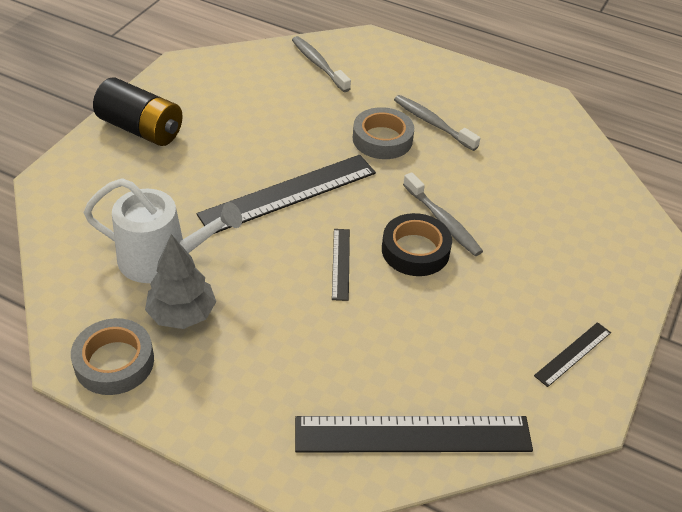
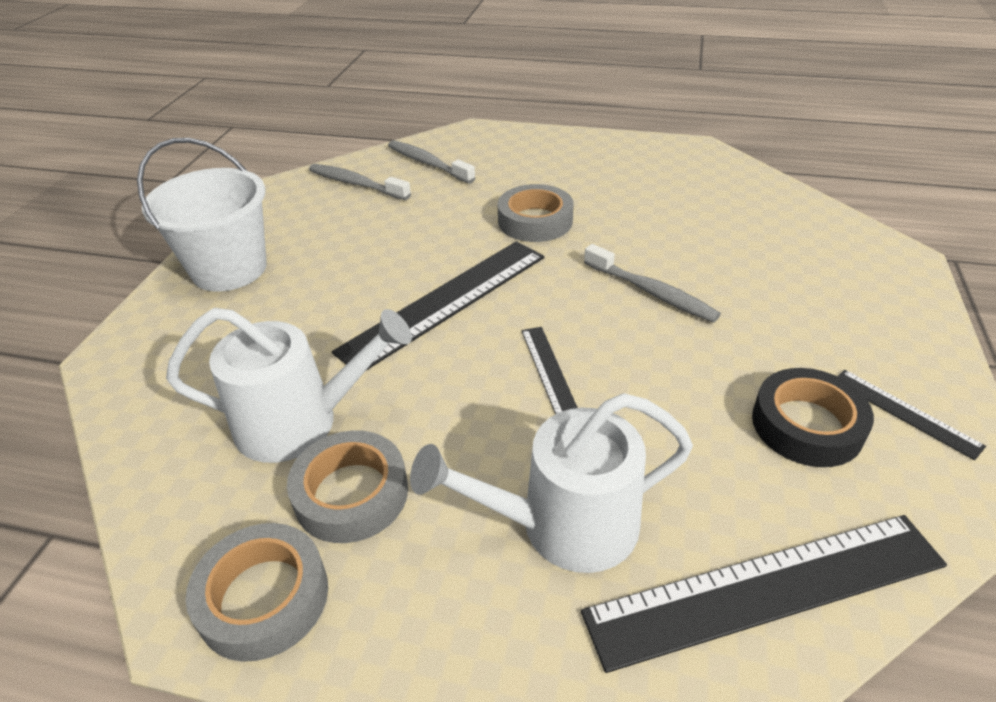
camera: 10 degrees left, 5 degrees down
black battery [93,78,183,146] -> white bucket [137,138,267,292]
grey tree [145,234,216,329] -> grey tape [287,430,408,543]
black tape [382,213,452,276] -> black tape moved to [752,368,874,467]
grey toothbrush [394,95,480,151] -> grey toothbrush moved to [309,164,411,200]
black ruler [534,322,611,387] -> black ruler turned 75 degrees counterclockwise [837,370,986,460]
none -> white watering can [410,393,693,573]

